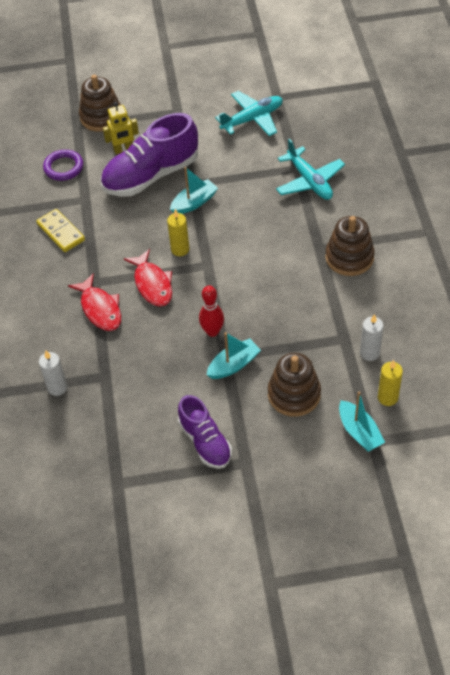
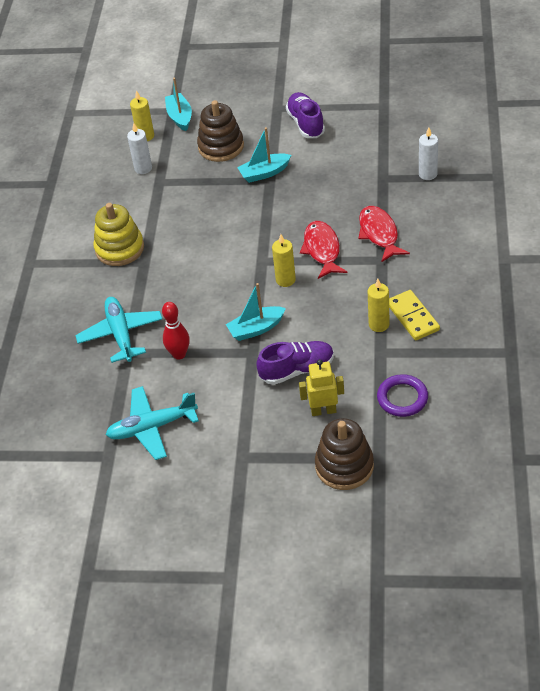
camera: 165 degrees left, 5 degrees down
purple shoe [100,113,198,197] -> purple shoe [256,341,334,385], size x0.60
red bowling pin [199,286,224,337] -> red bowling pin moved to [162,302,190,360]
brown stacking toy [325,216,375,276] -> yellow stacking toy [93,203,144,266]
none -> yellow candle [368,279,390,332]

